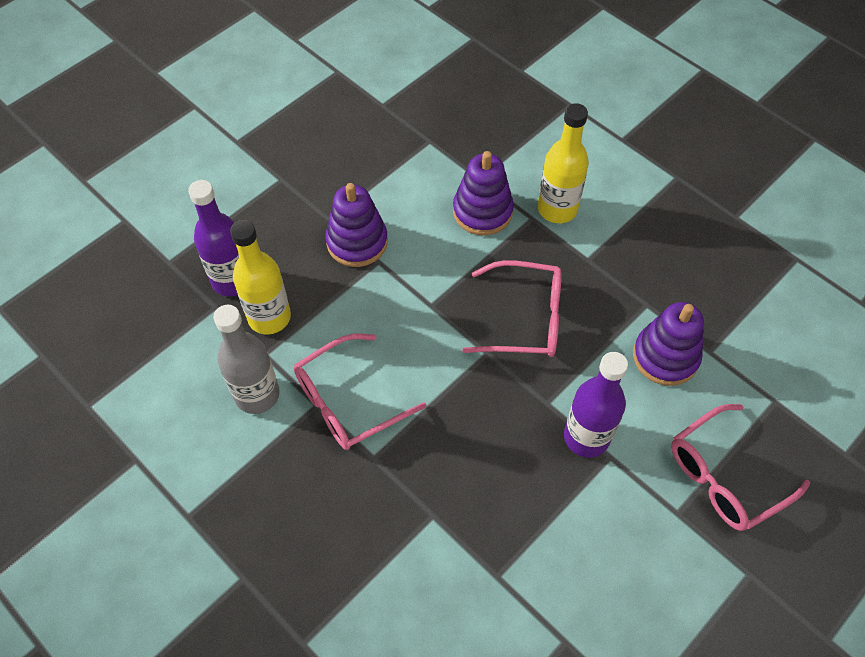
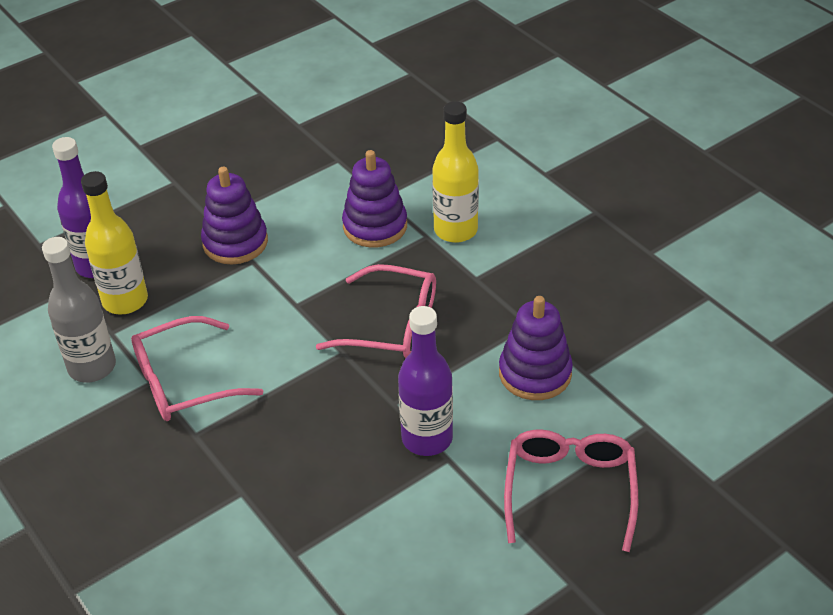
camera: 10 degrees right, 15 degrees down
pink glasses [671,404,811,531] -> pink glasses turned 120 degrees clockwise [504,430,638,552]

